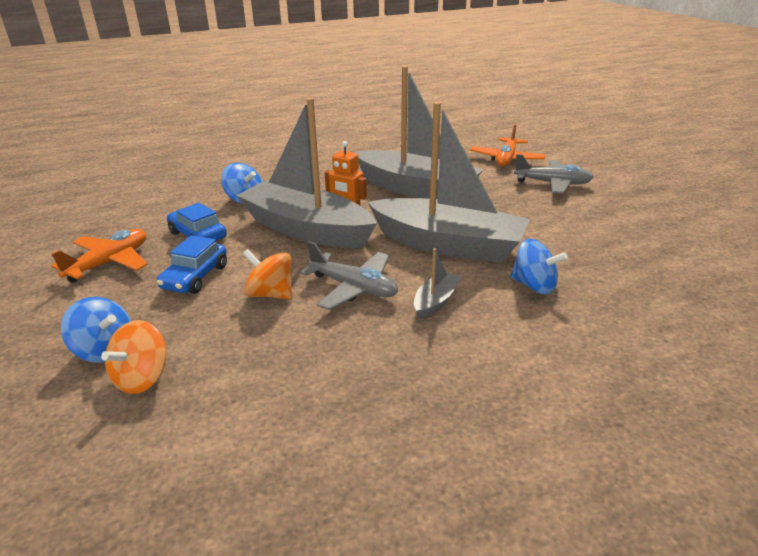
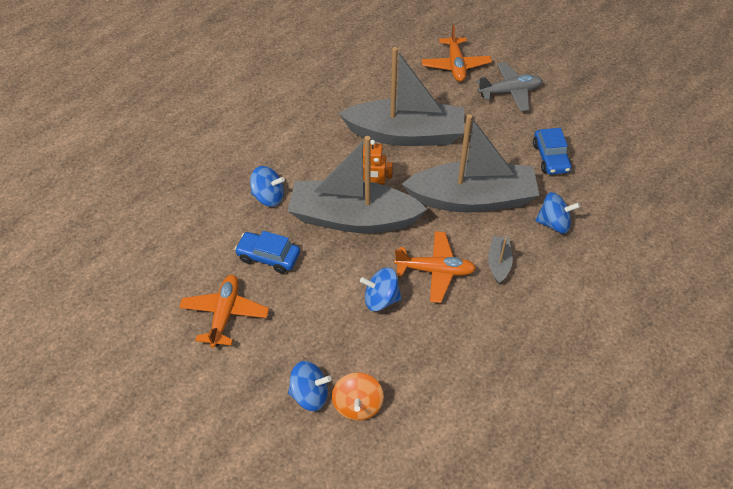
camera: 25 degrees left, 20 degrees up
blue car [157,235,227,294] -> blue car moved to [533,128,572,175]
orange spinning top [243,249,292,299] -> blue spinning top [360,267,402,311]
grey plane [300,241,398,310] -> orange plane [394,231,476,303]

